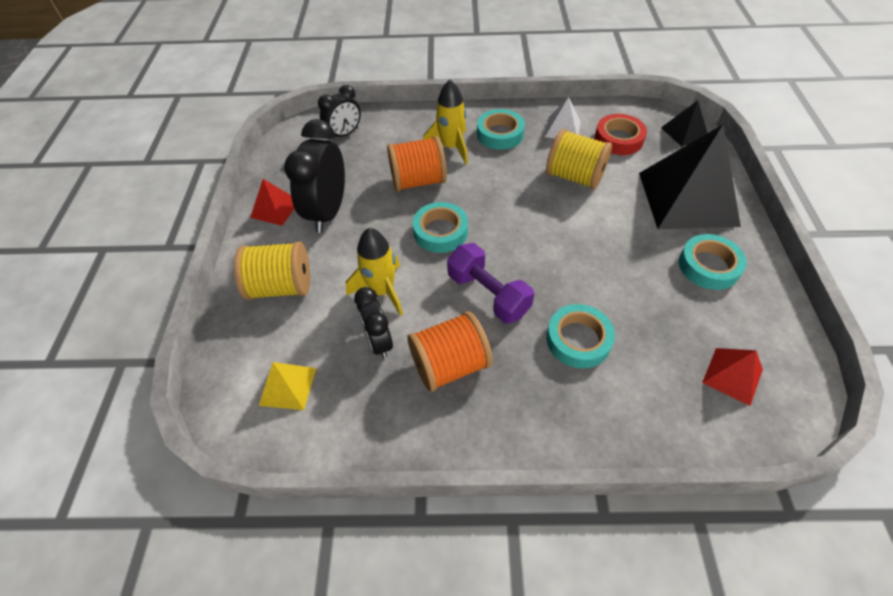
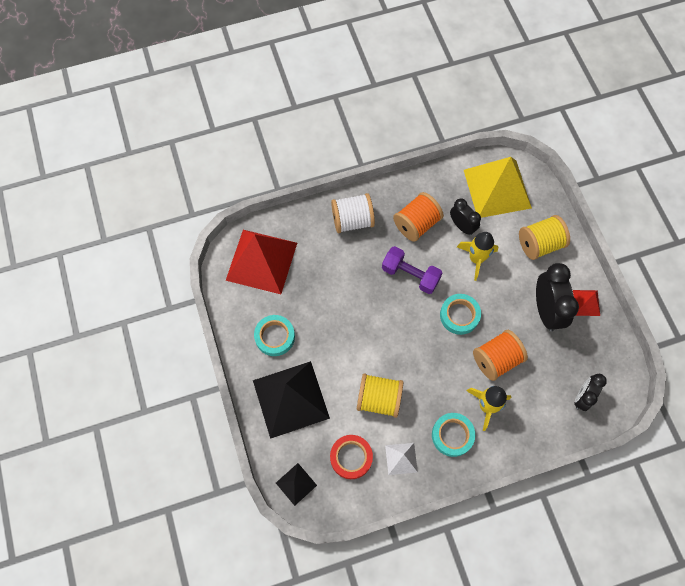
camera: 160 degrees right, 15 degrees up
yellow pyramid [259,362,316,410] -> yellow pyramid [464,157,532,218], size x2.16
turquoise tape [546,304,615,368] -> none
red pyramid [702,348,763,406] -> red pyramid [225,230,297,294], size x2.16
none -> white spool [331,193,375,233]

